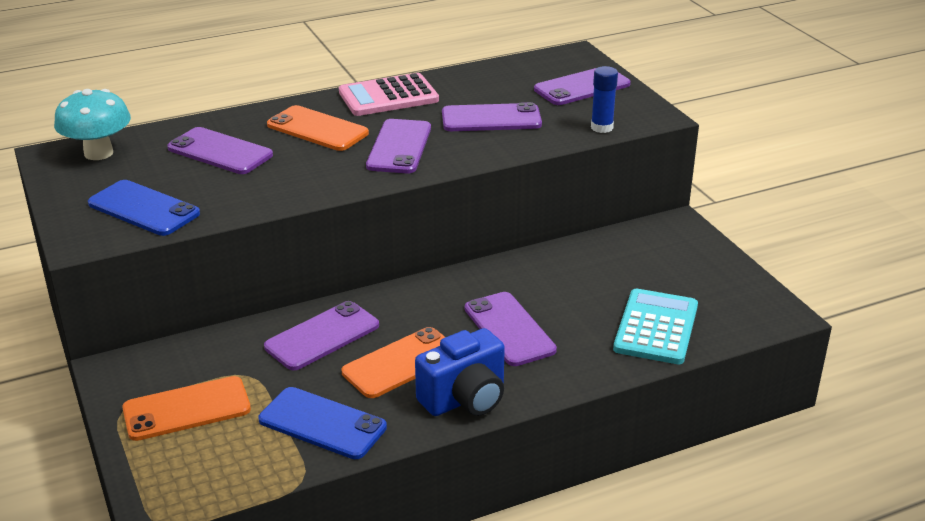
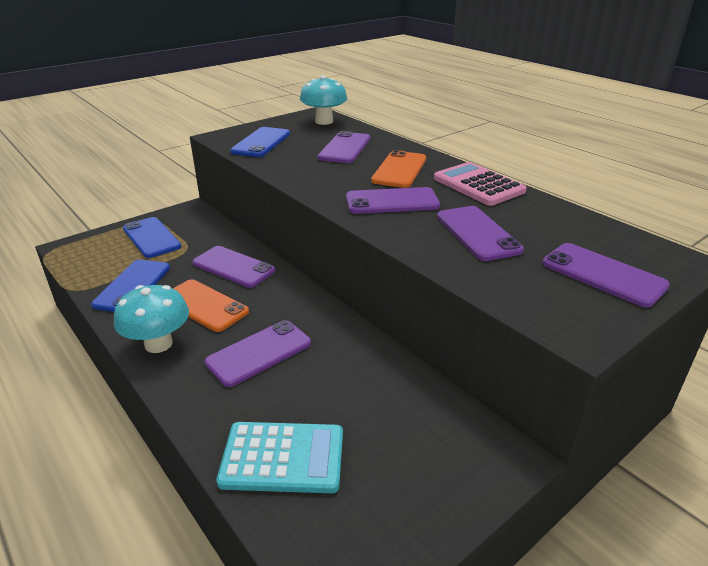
camera: 75 degrees right, 0 degrees up
orange phone [122,376,251,441] -> blue phone [123,217,181,258]
blue camera [415,328,505,416] -> turquoise mushroom [114,285,189,353]
blue glue stick [591,66,618,133] -> none

